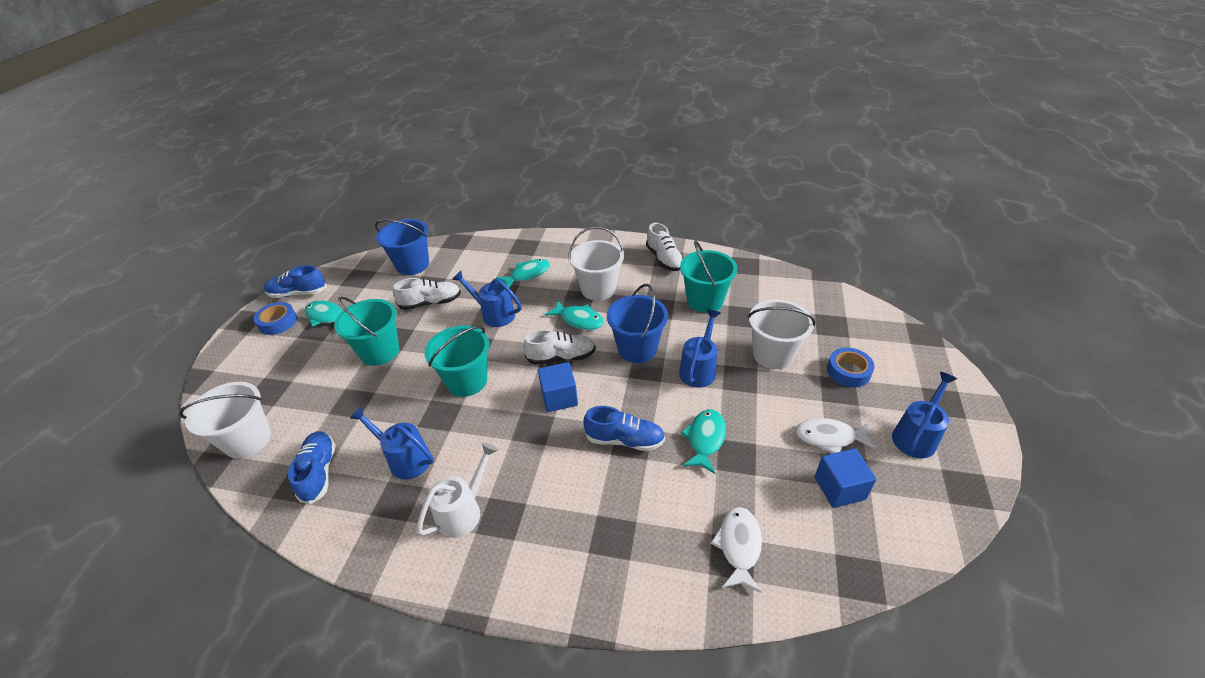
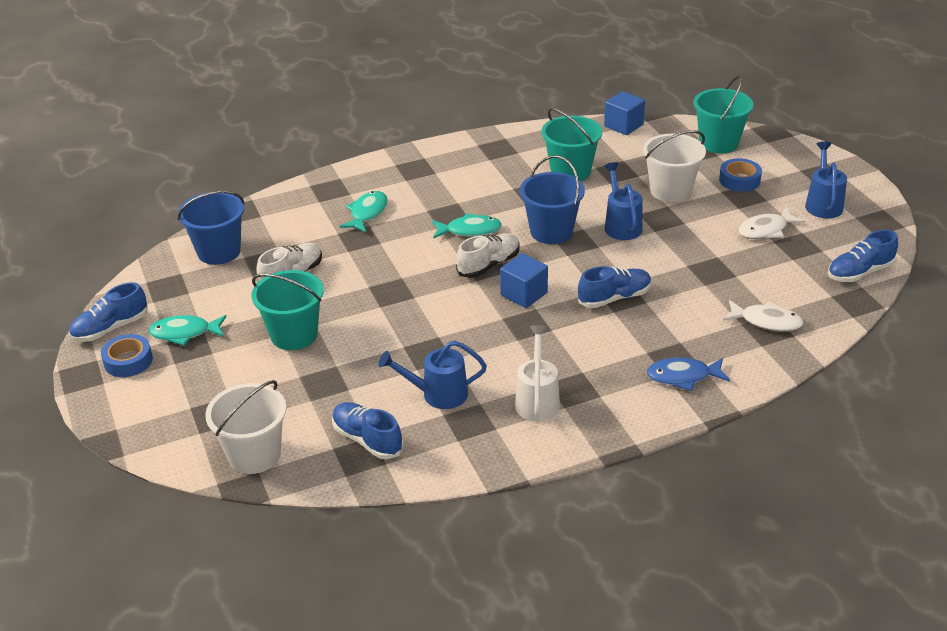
camera: 35 degrees left, 5 degrees down
turquoise bucket [424,326,489,397] -> turquoise bucket moved to [694,75,753,153]
blue watering can [452,271,522,327] -> none
white bucket [569,227,624,301] -> none
white shoe [646,223,683,271] -> none
turquoise fish [681,409,726,474] -> none
white fish [711,507,762,593] -> white fish turned 135 degrees clockwise [723,300,804,331]
blue cube [814,448,877,508] -> blue cube moved to [604,91,645,135]
none -> blue fish [647,358,730,391]
none -> blue shoe [828,230,898,282]

